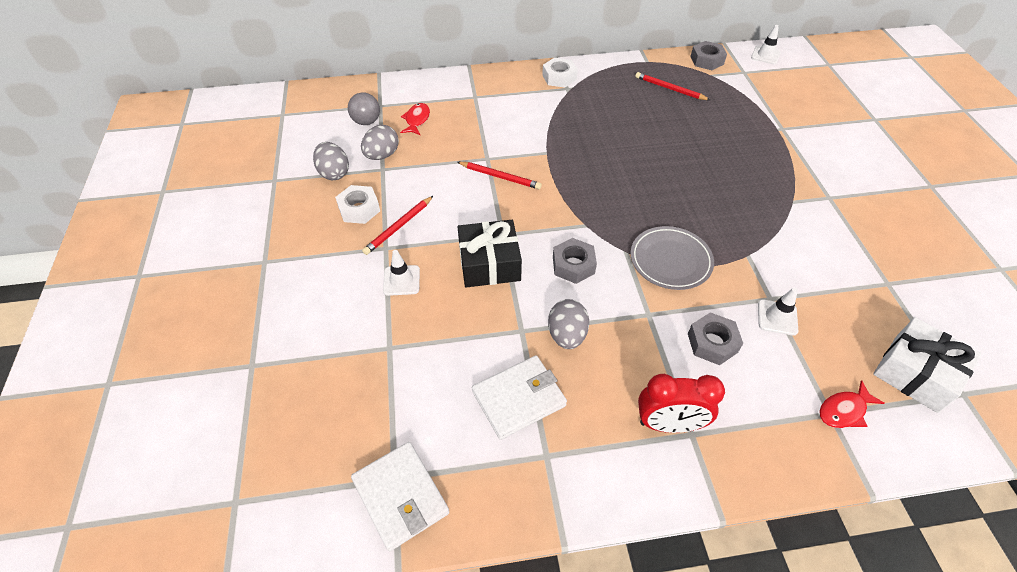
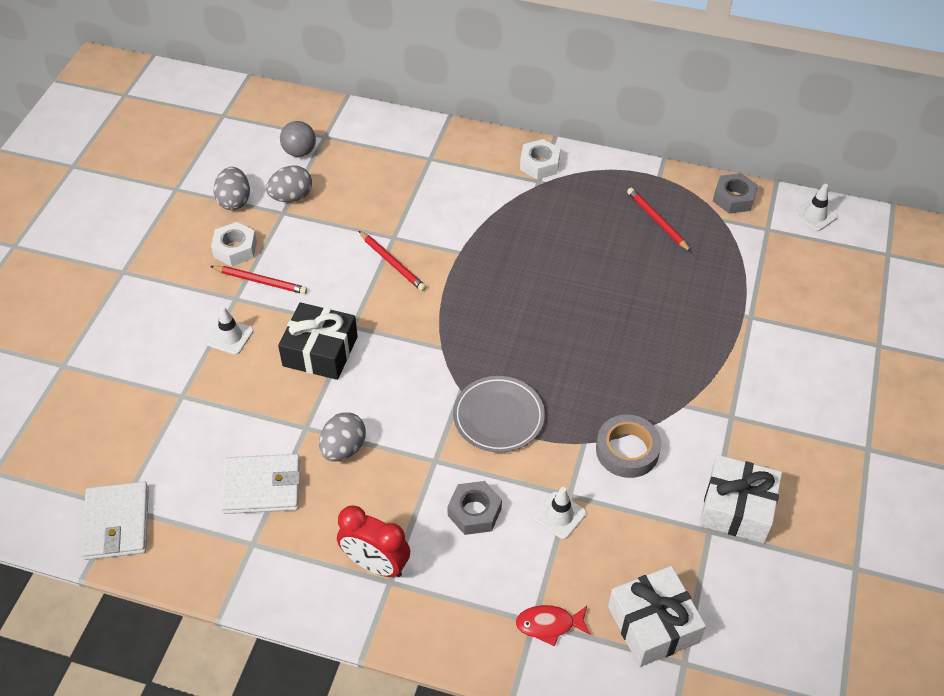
camera: 25 degrees right, 0 degrees up
red pencil [362,196,433,255] -> red pencil turned 135 degrees counterclockwise [210,266,308,294]
red fish [400,103,430,135] -> none
grey nut [553,238,597,284] -> none
none -> grey tape [596,414,661,478]
none -> white gift [699,455,782,543]

